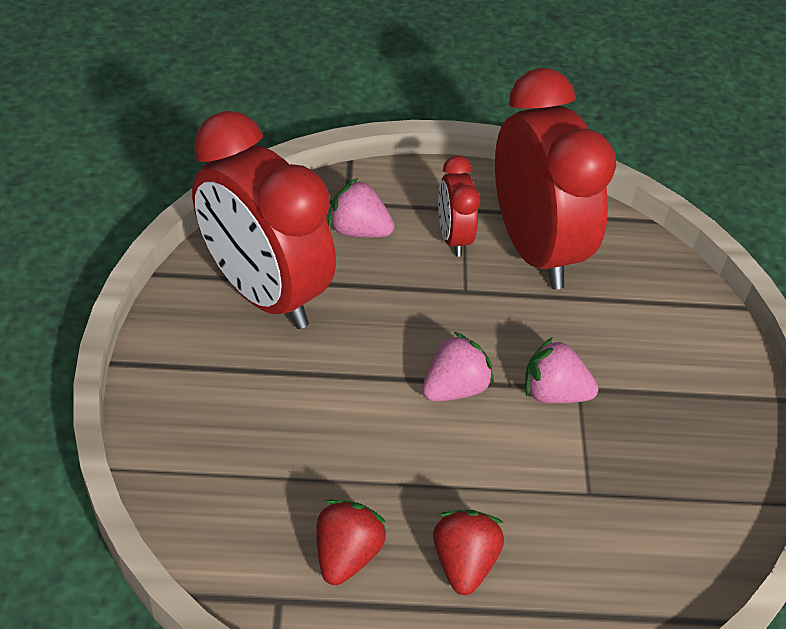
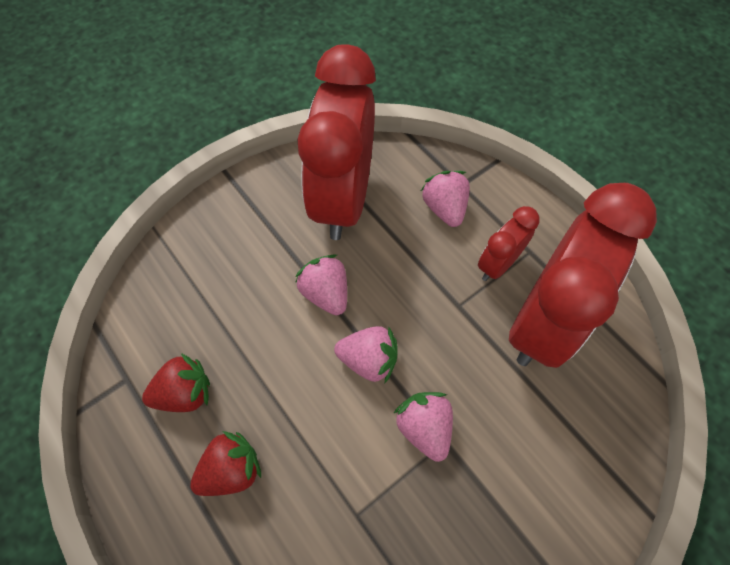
camera: 55 degrees right, 15 degrees up
none -> pink strawberry [295,254,347,315]

